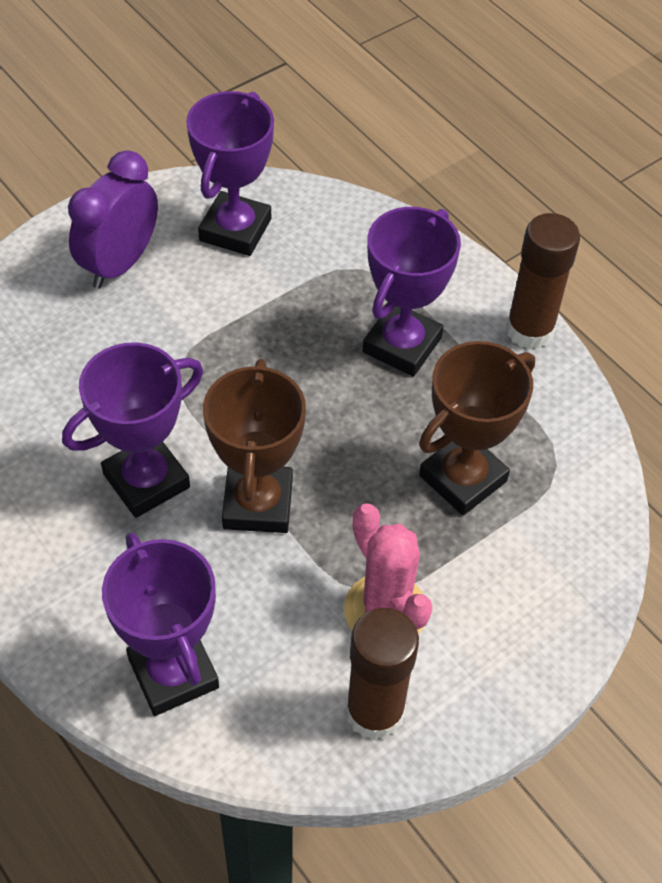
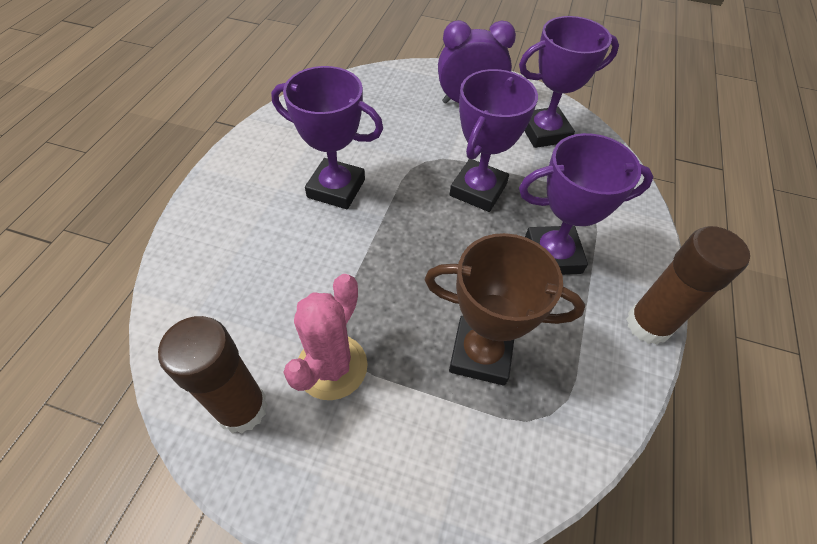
camera: 55 degrees right, 0 degrees up
purple trophy [102,532,219,716] -> purple trophy moved to [450,69,538,212]
brown trophy [203,359,306,533] -> none

